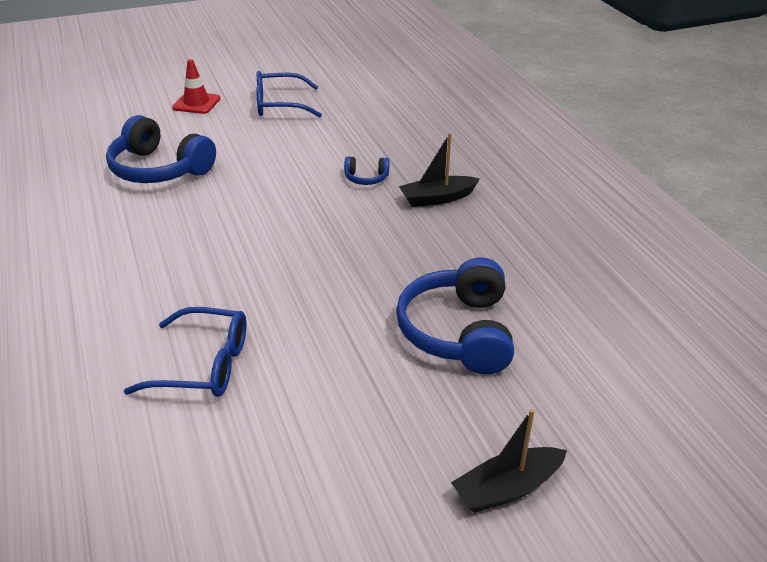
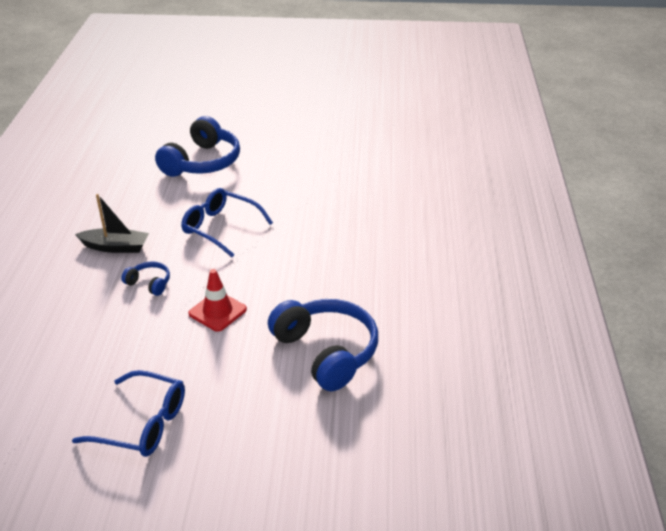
camera: 155 degrees left, 0 degrees up
blue glasses [124,307,247,397] -> blue glasses moved to [181,188,273,257]
red traffic cone [172,59,220,114] -> red traffic cone moved to [188,269,247,332]
black boat [451,409,567,513] -> none

